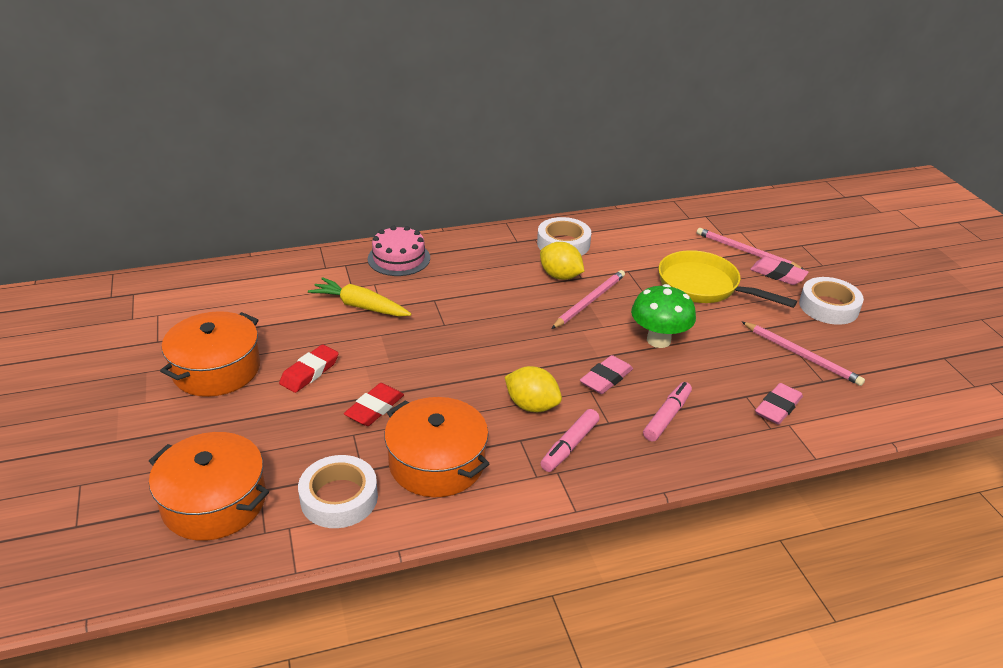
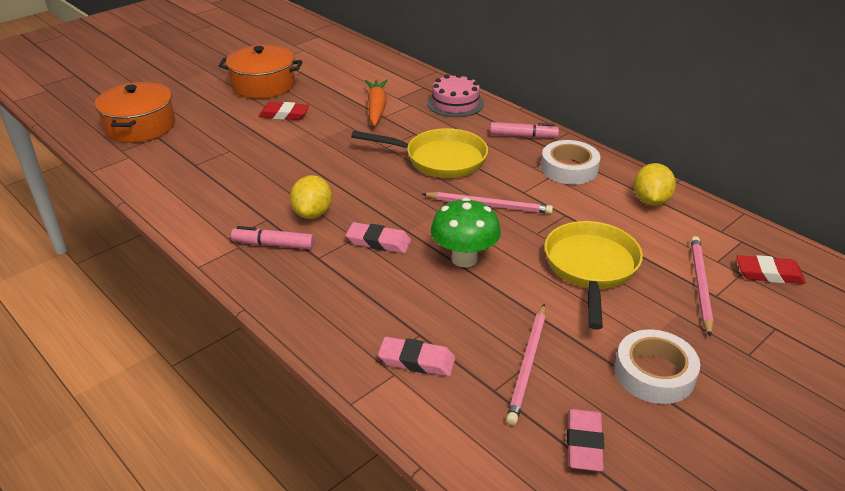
camera: 65 degrees right, 0 degrees up
white tape [298,455,378,528] -> none
yellow carrot [308,277,412,317] -> orange carrot [365,80,388,126]
red eraser [344,383,404,426] -> red eraser moved to [736,255,806,284]
orange pot [384,397,489,497] -> none
yellow lemon [540,242,584,280] -> yellow lemon moved to [634,163,676,206]
pink marker [643,382,692,441] -> pink marker moved to [490,122,559,138]
pink eraser [750,257,809,285] -> pink eraser moved to [567,409,604,472]
none -> yellow pan [351,128,488,178]

